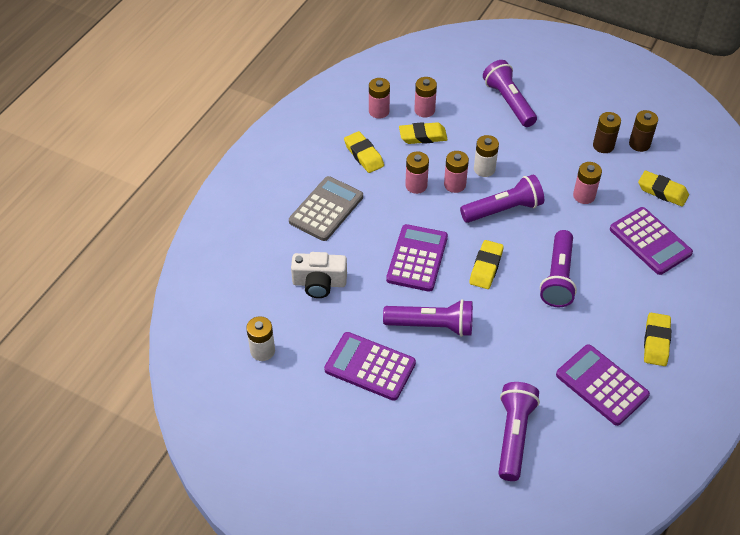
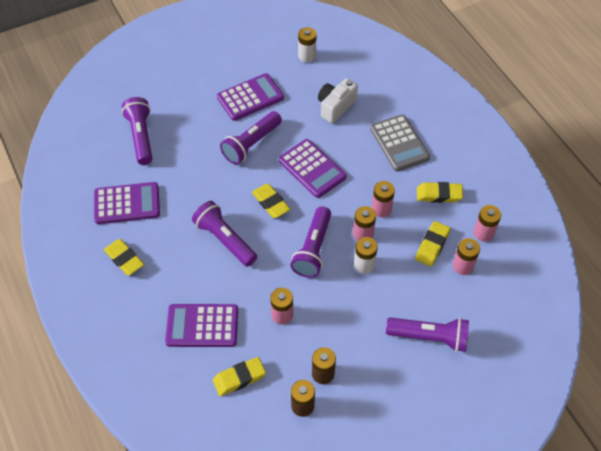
camera: 125 degrees right, 5 degrees up
purple flashlight [498,382,540,481] -> purple flashlight turned 150 degrees counterclockwise [122,97,152,165]

